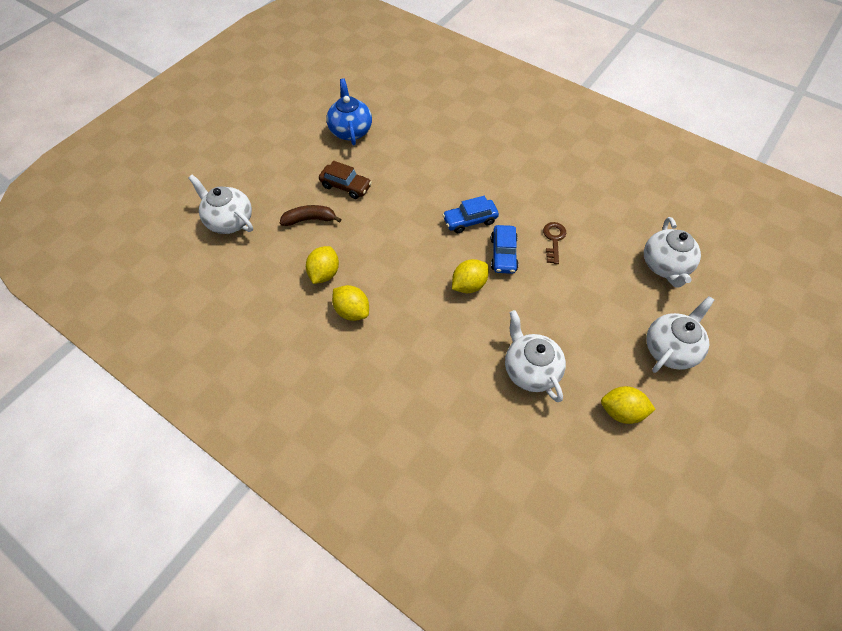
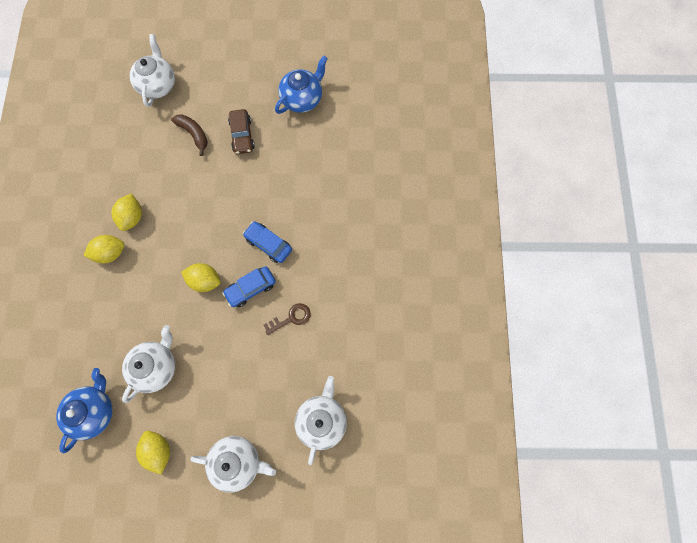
camera: 55 degrees right, 15 degrees up
yellow lemon [306,246,339,284] -> yellow lemon moved to [83,235,124,263]
white teapot [644,217,701,288] -> white teapot turned 135 degrees clockwise [295,376,347,465]
none -> blue teapot [56,368,113,454]

